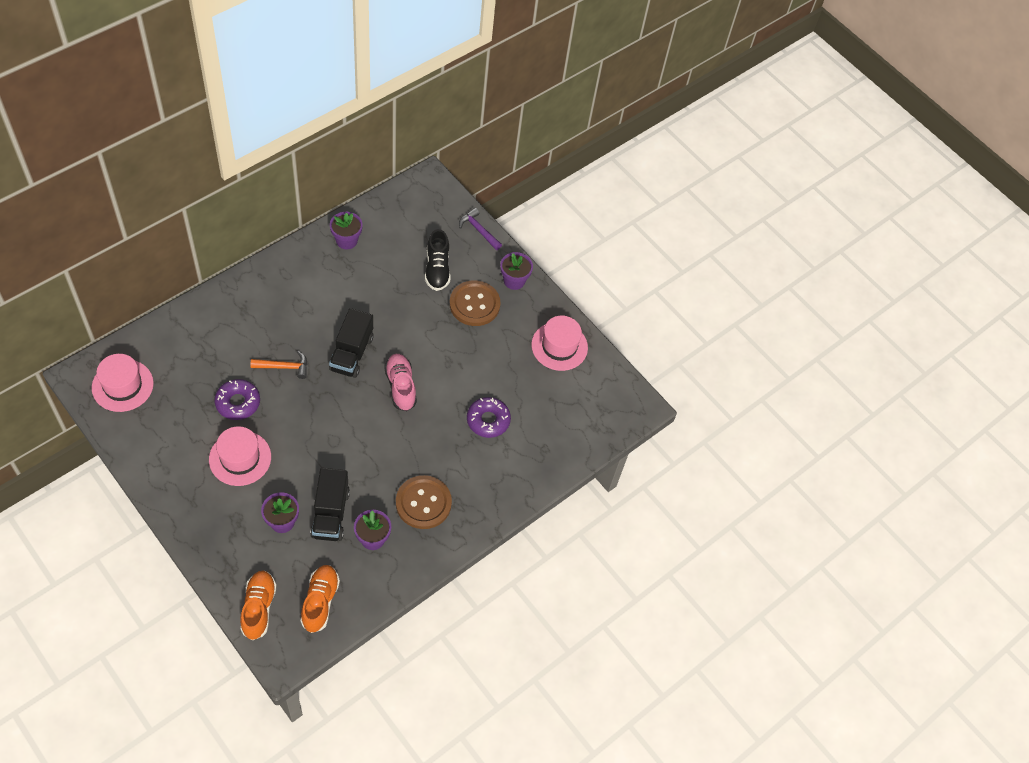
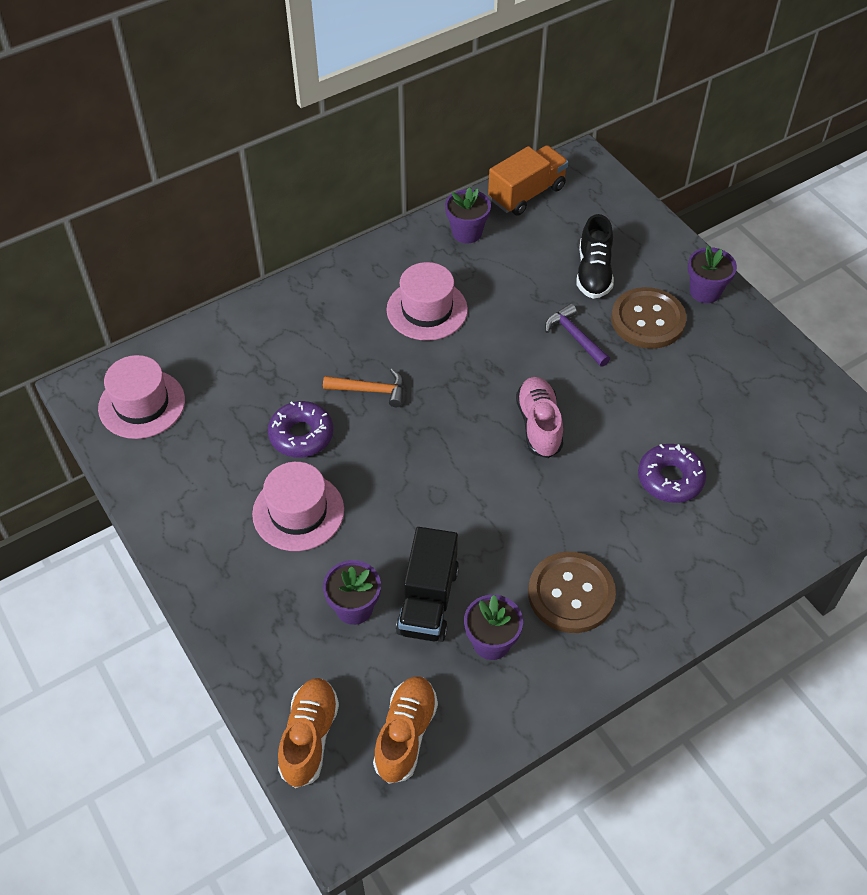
camera: 15 degrees right, 5 degrees down
black truck [329,308,373,378] -> none
purple hammer [459,208,502,250] -> purple hammer moved to [545,303,610,367]
pink hat [531,316,588,371] -> pink hat moved to [386,262,468,341]
none -> orange truck [488,145,568,216]

